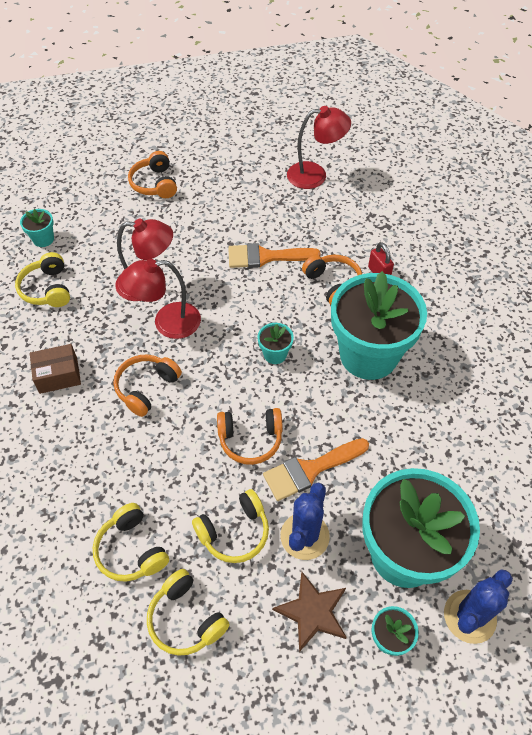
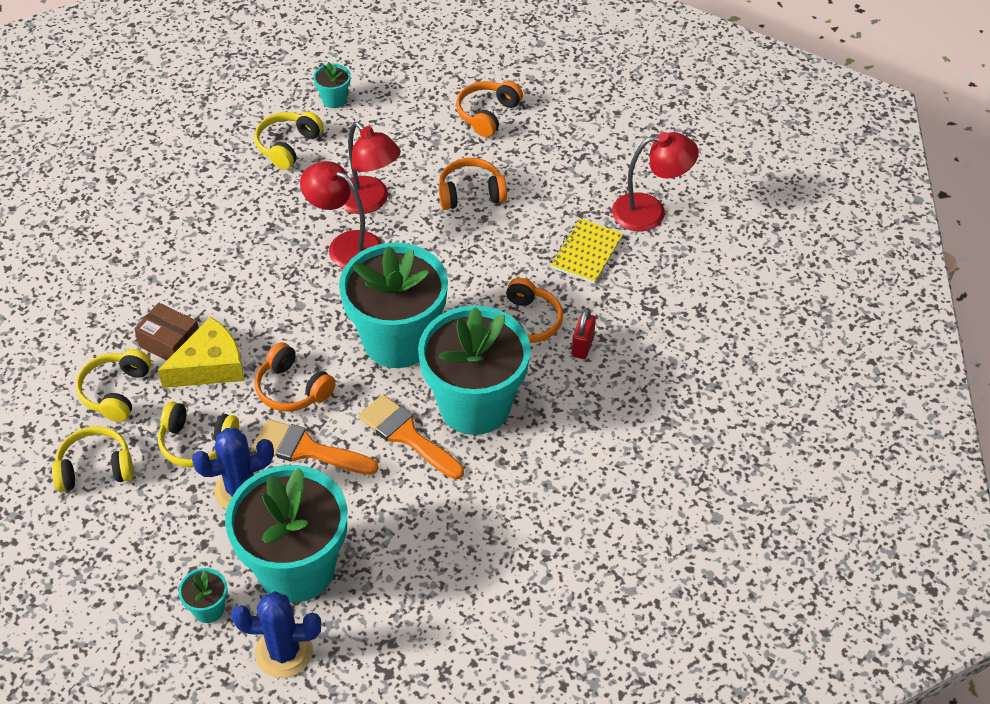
camera: 45 degrees right, 5 degrees down
brown box [30,344,81,394] -> brown box moved to [134,303,199,360]
orange headphones [113,354,182,417] -> orange headphones moved to [439,158,507,210]
yellow headphones [147,569,230,656] -> yellow headphones turned 75 degrees clockwise [52,426,134,492]
orange brush [228,243,320,268] -> orange brush moved to [358,394,464,480]
turquoise flower pot [258,323,294,364] -> turquoise flower pot [339,242,448,368], size x2.49
brown star [272,572,347,652] -> none
red lamp [287,106,351,189] -> red lamp turned 45 degrees counterclockwise [612,132,699,232]
none -> yellow cheese [158,316,244,388]
none -> yellow notebook [550,218,623,284]

